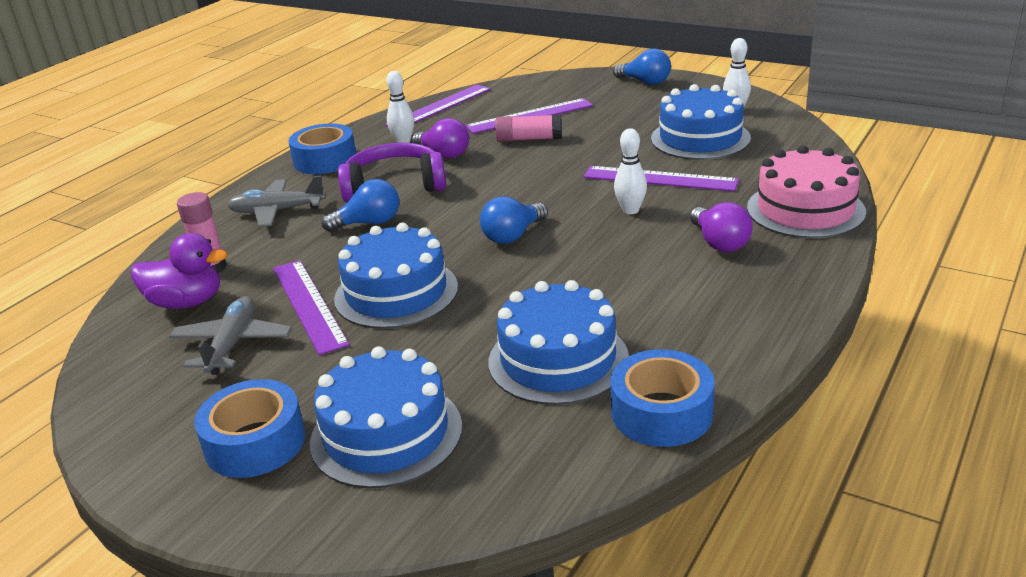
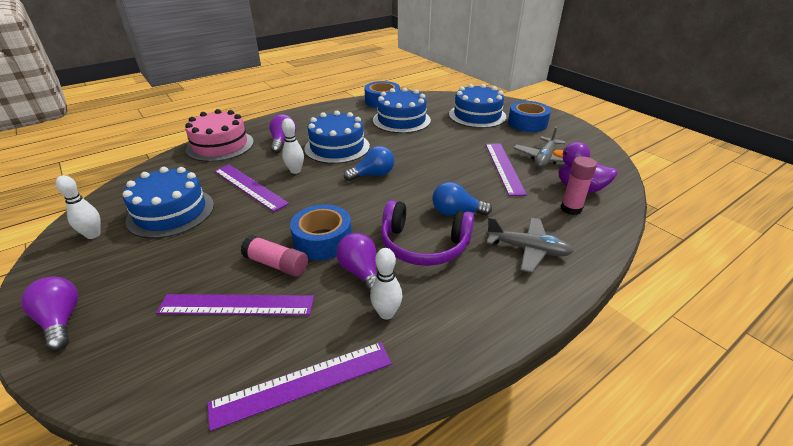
camera: 160 degrees left, 5 degrees up
blue tape [288,123,356,174] -> blue tape moved to [290,204,352,260]
blue cake [334,223,458,329] -> blue cake moved to [304,111,370,164]
blue light bulb [613,49,671,85] -> purple light bulb [21,277,78,351]

